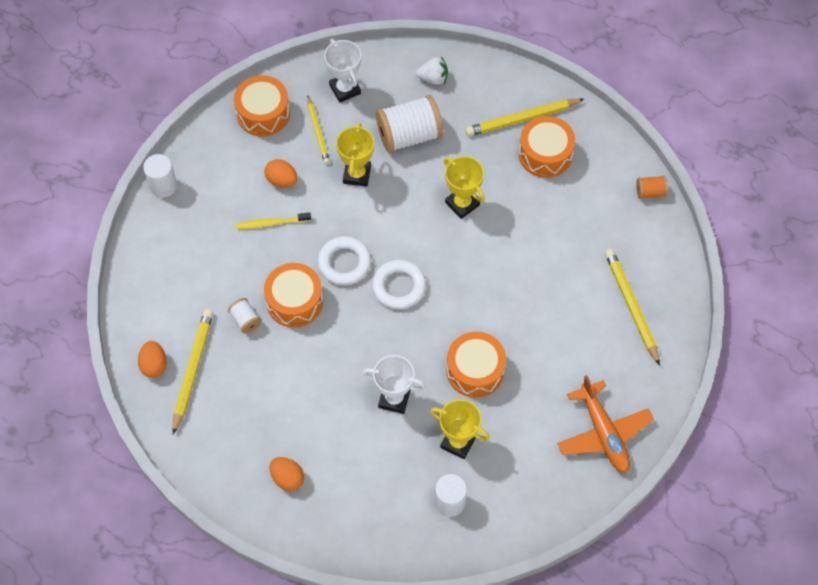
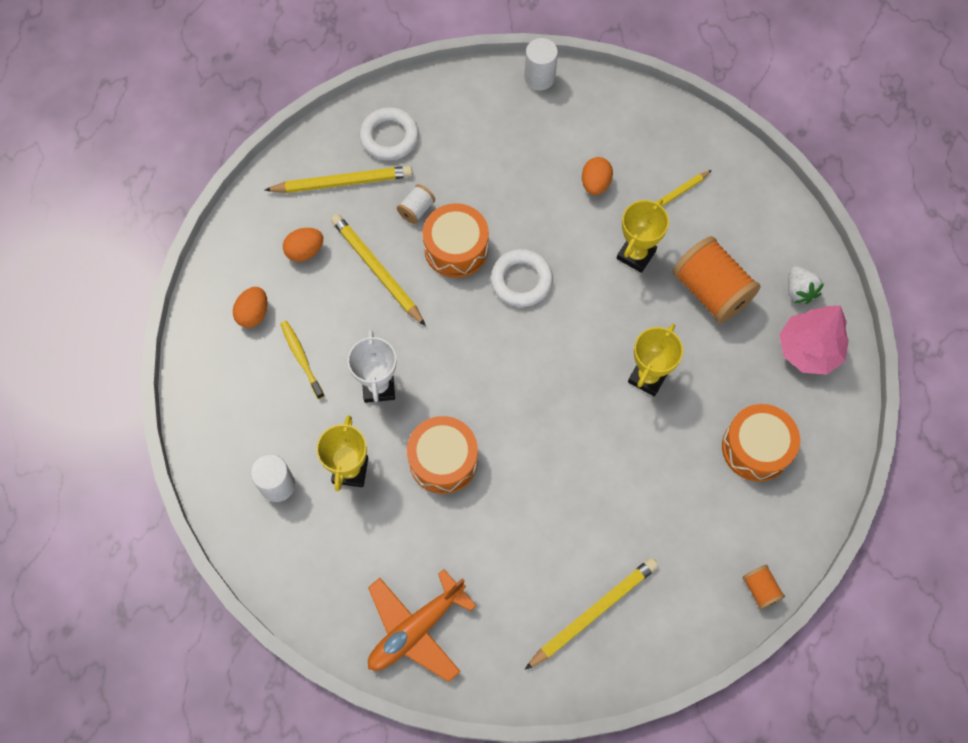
camera: 70 degrees right, 5 degrees up
orange egg [138,341,167,378] -> orange egg moved to [283,228,323,262]
orange drum [234,75,290,137] -> none
yellow toothbrush [236,212,311,229] -> yellow toothbrush moved to [281,321,324,399]
white trophy [324,39,361,103] -> none
yellow trophy [336,123,374,187] -> yellow trophy turned 45 degrees counterclockwise [617,199,669,273]
white ring [372,260,426,309] -> white ring moved to [360,107,419,161]
white spool [376,95,443,153] -> orange spool [673,236,760,323]
yellow pencil [465,98,584,136] -> yellow pencil moved to [331,214,426,326]
none -> pink tree [779,306,849,375]

